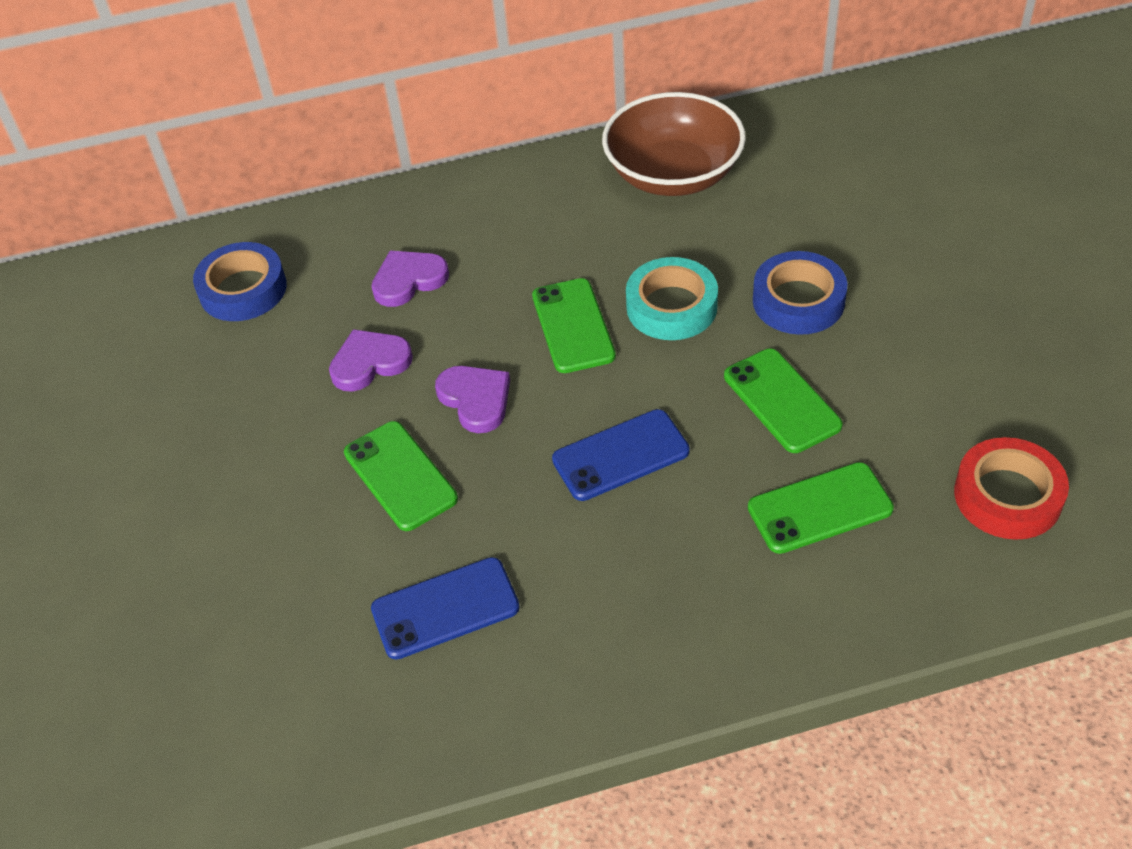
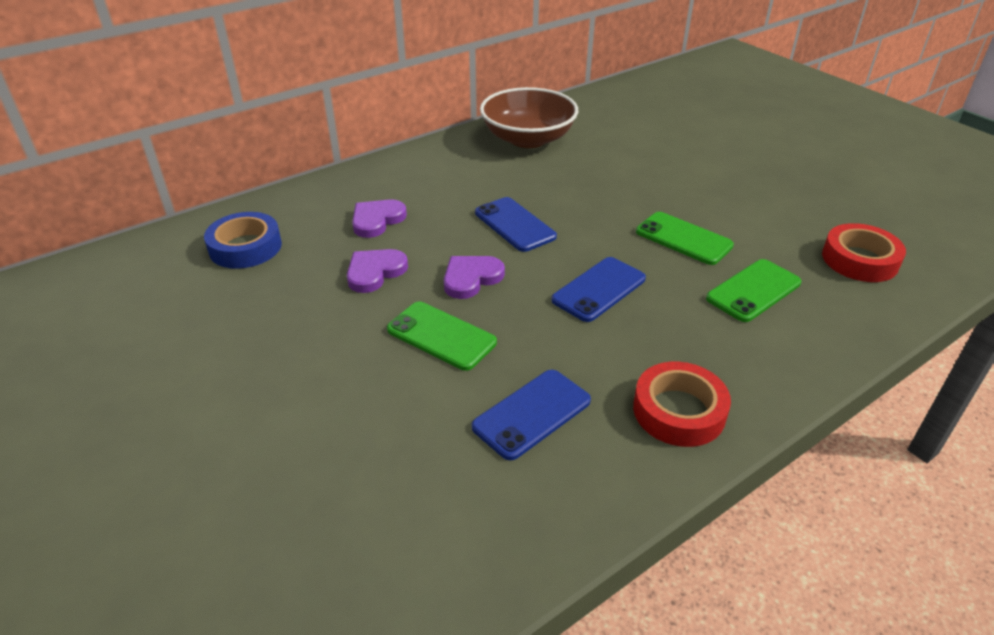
camera: 25 degrees left, 10 degrees down
purple heart [435,366,510,433] -> purple heart turned 75 degrees counterclockwise [444,256,505,299]
green phone [532,278,616,373] -> blue phone [475,197,557,252]
turquoise tape [626,257,718,340] -> none
blue tape [753,251,848,335] -> none
none -> red tape [633,362,731,447]

